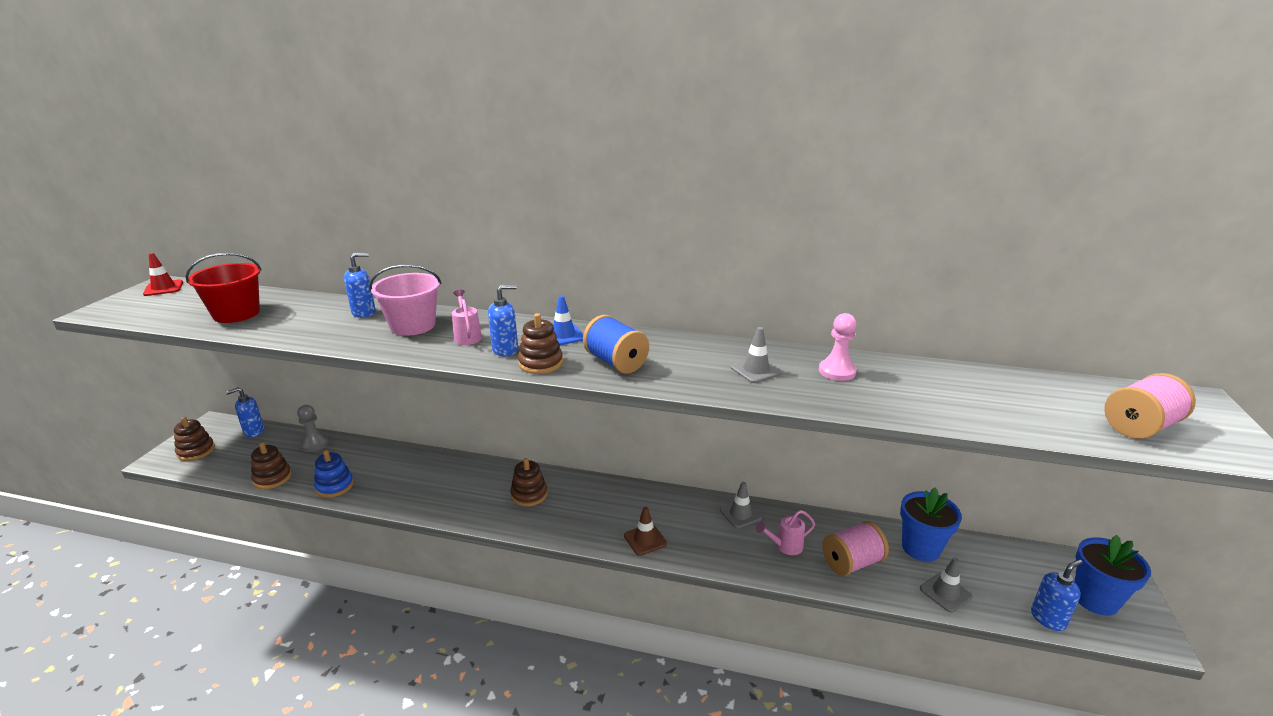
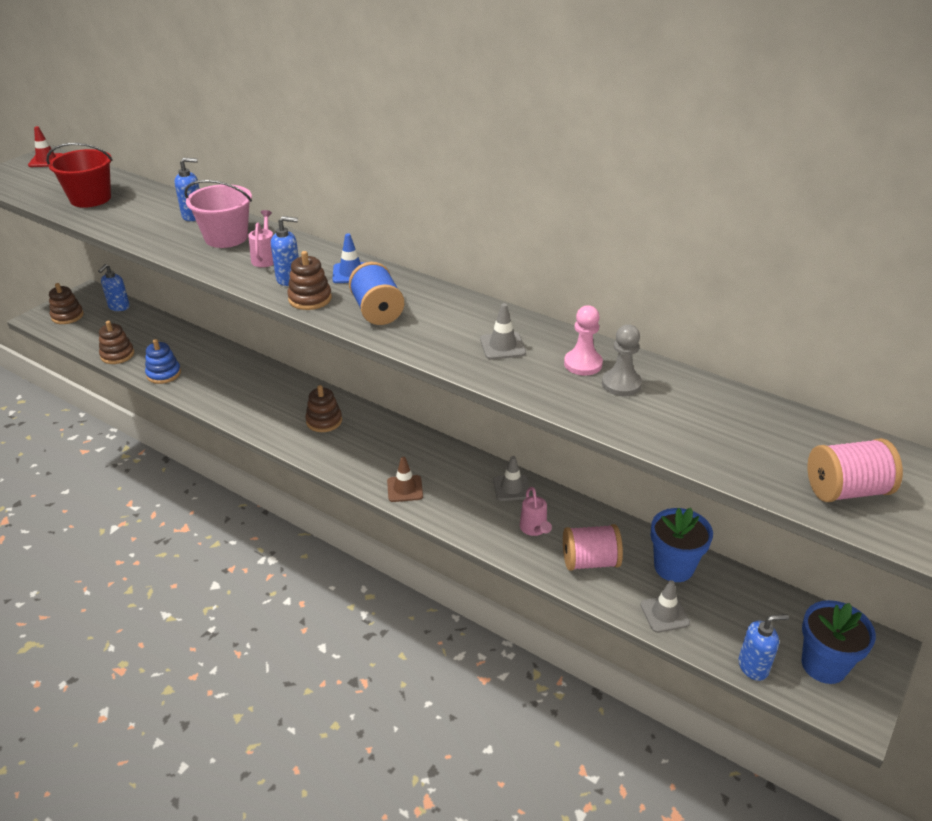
camera: 20 degrees right, 10 degrees up
blue soap dispenser [226,387,264,437] -> blue soap dispenser turned 60 degrees counterclockwise [98,264,130,311]
grey pawn [297,405,329,452] -> grey pawn moved to [602,324,642,396]
pink watering can [756,510,815,555] -> pink watering can turned 105 degrees counterclockwise [520,487,552,536]

